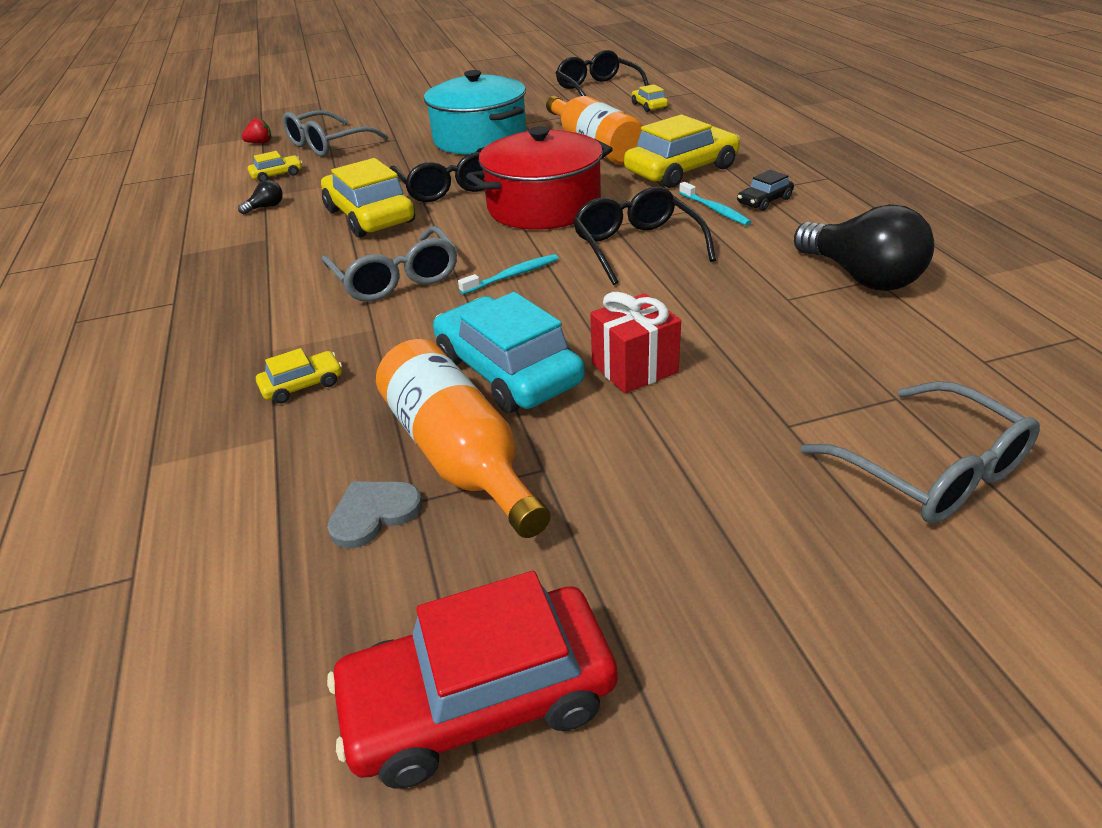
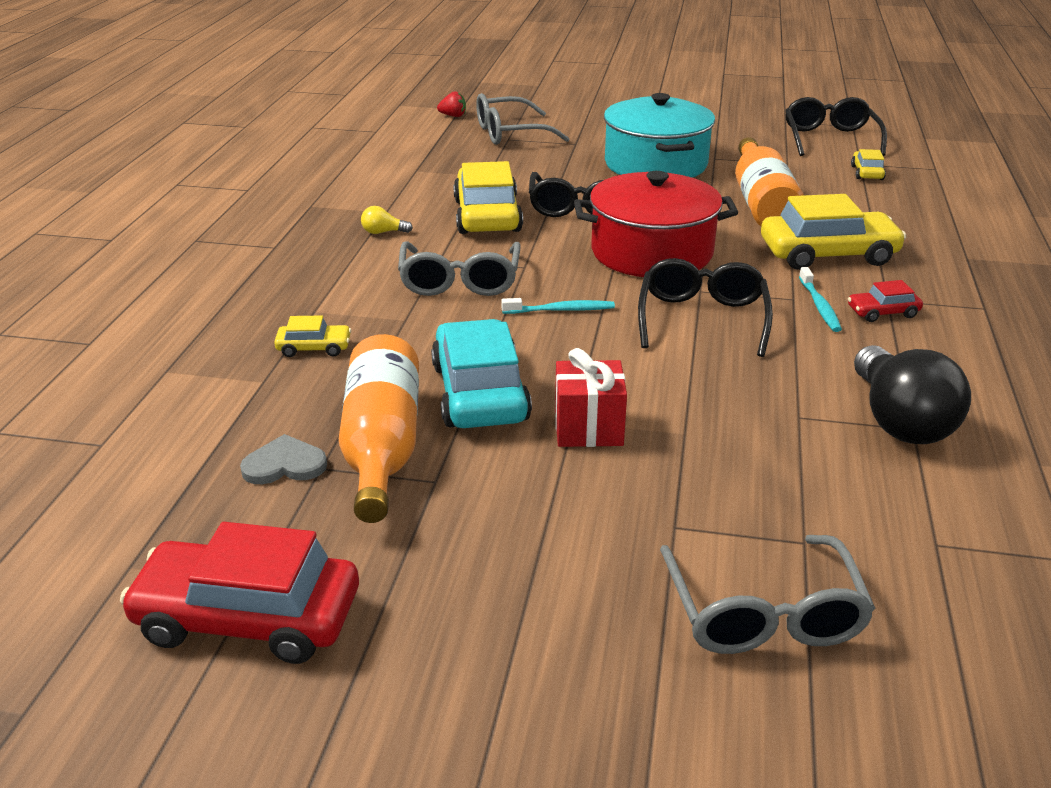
camera: 25 degrees right, 5 degrees down
black light bulb [238,180,283,215] -> none
yellow car [248,151,302,182] -> none
black car [737,170,794,211] -> red car [848,280,923,322]
none -> yellow light bulb [361,206,413,234]

